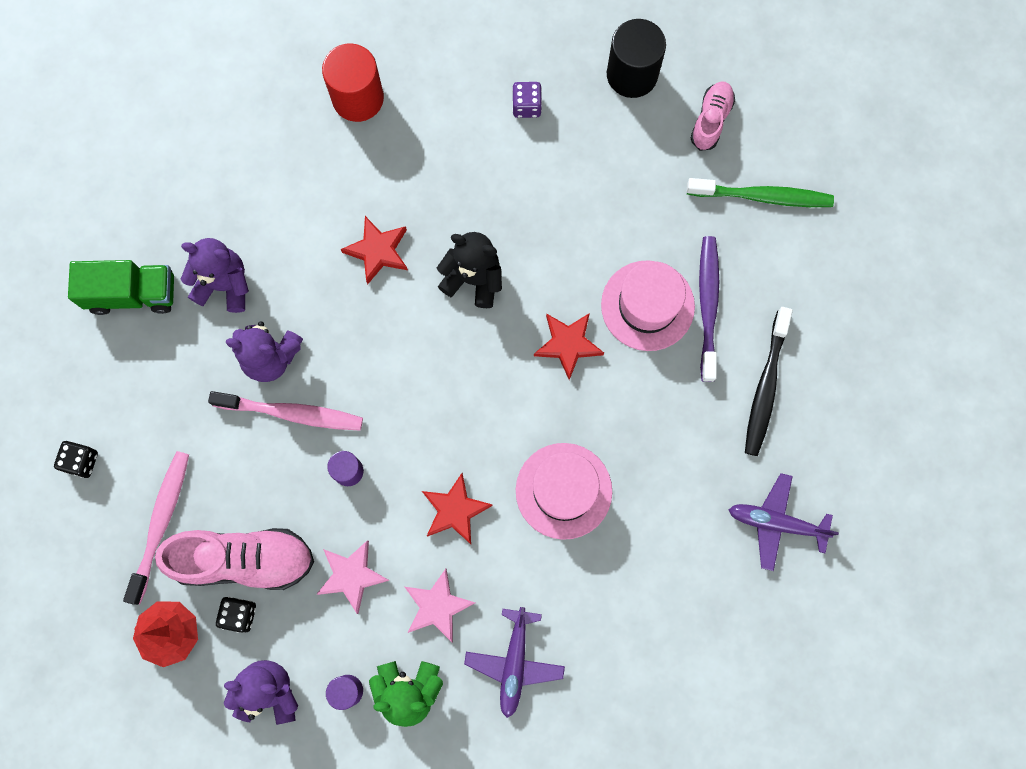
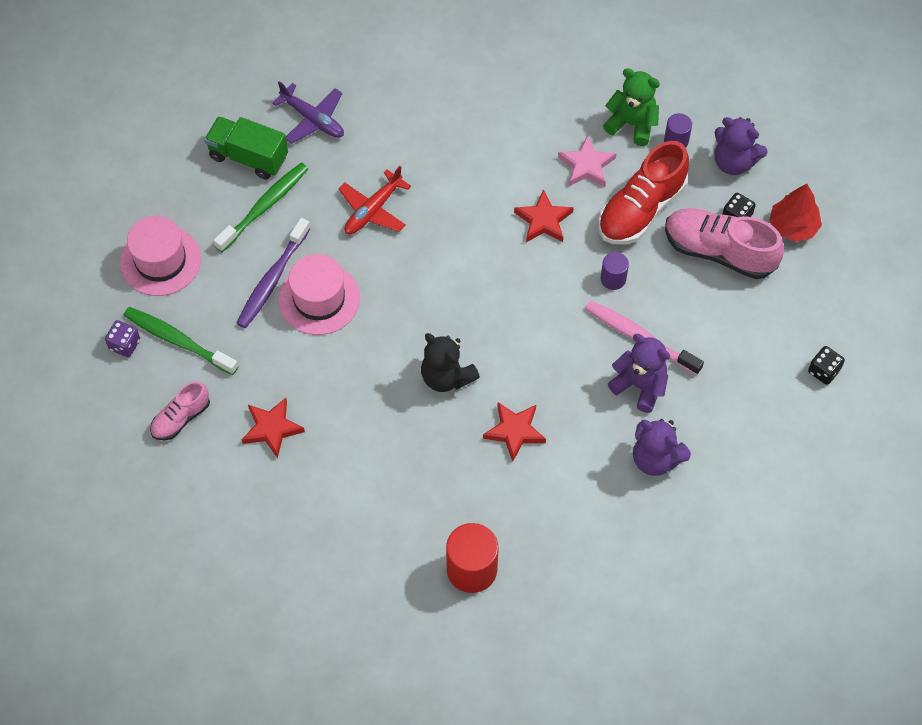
camera: 155 degrees left, 15 degrees down
green truck [68,260,174,315] -> green truck moved to [204,116,288,179]
pink toothbrush [123,451,189,605] -> none
pink star [316,540,390,614] -> red shoe [598,141,689,244]
purple plane [464,607,565,718] -> none
purple dice [512,82,542,118] -> purple dice moved to [105,320,140,357]
pink hat [516,443,612,540] -> pink hat moved to [120,216,201,296]
red star [534,313,604,380] -> red star moved to [242,398,305,459]
black cylinder [607,19,666,98] -> none
black toothbrush [745,307,793,456] -> green toothbrush [213,163,308,252]
none -> red plane [339,166,411,234]

